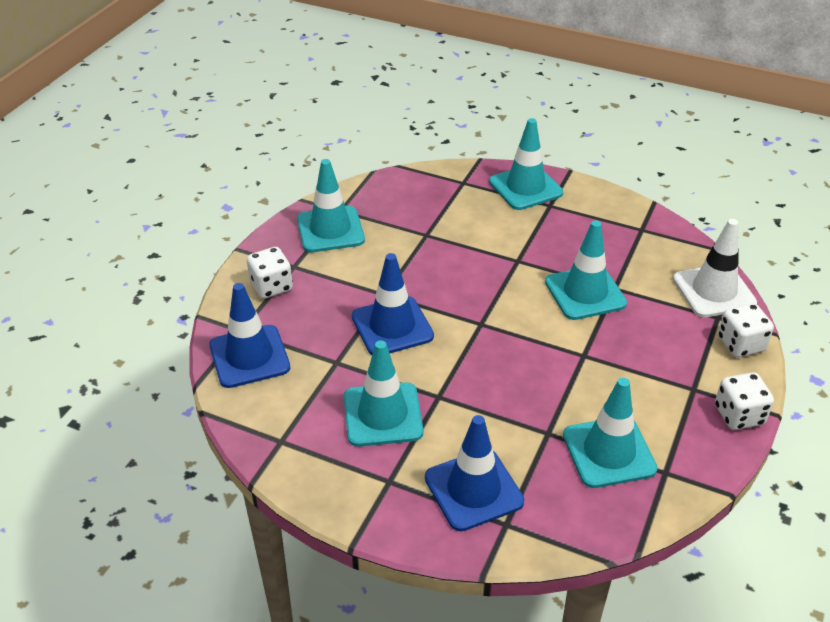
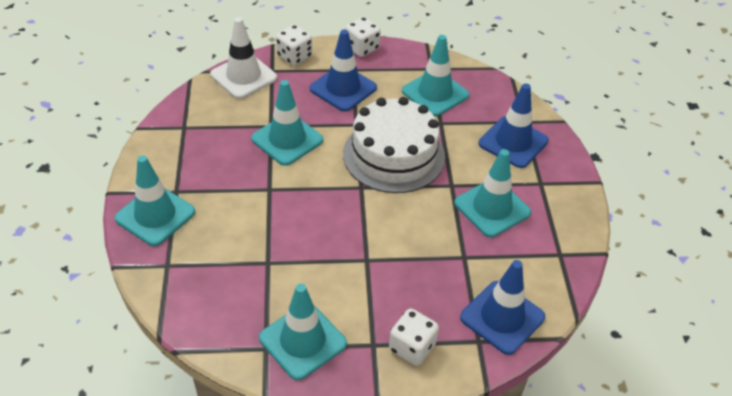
camera: 120 degrees left, 5 degrees up
blue traffic cone [352,253,434,355] -> blue traffic cone moved to [309,29,377,111]
none -> white cake [343,97,445,193]

